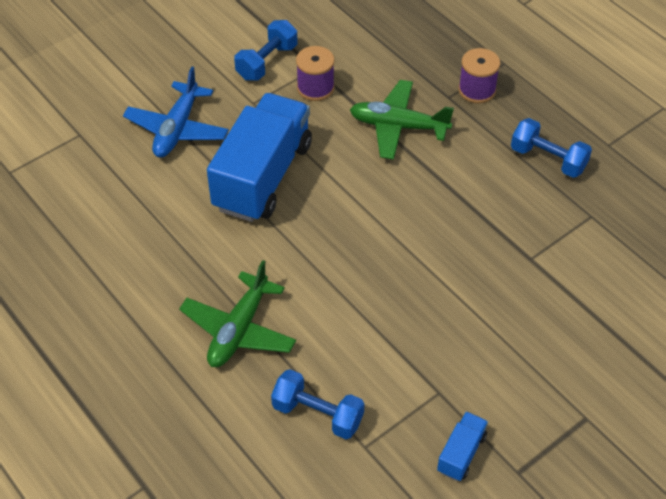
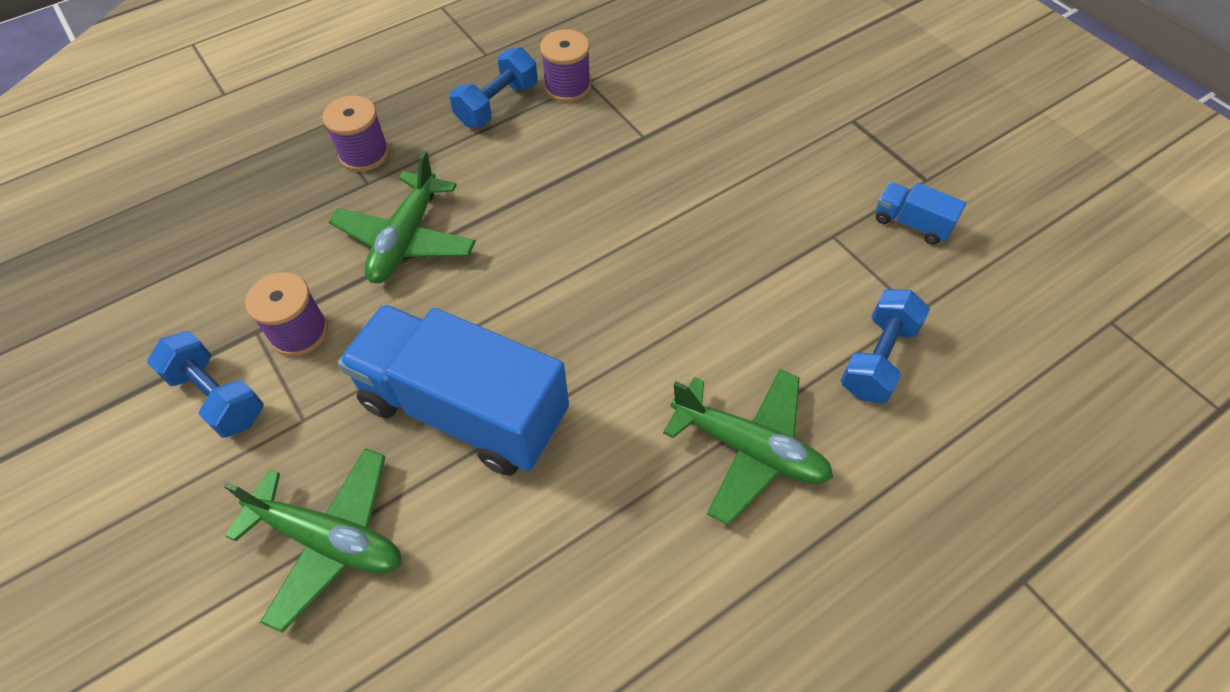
camera: 85 degrees left, 5 degrees up
blue plane [123,67,229,158] -> green plane [223,448,402,633]
none -> purple spool [540,29,591,102]

